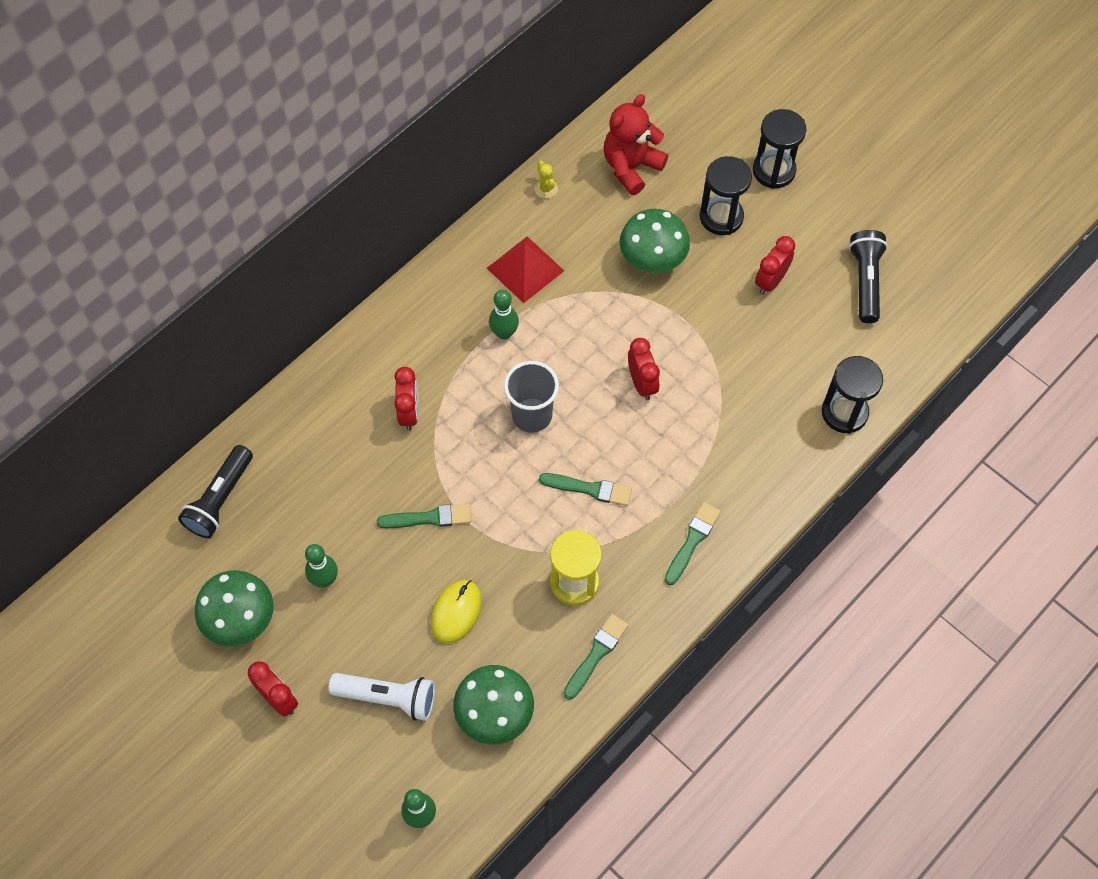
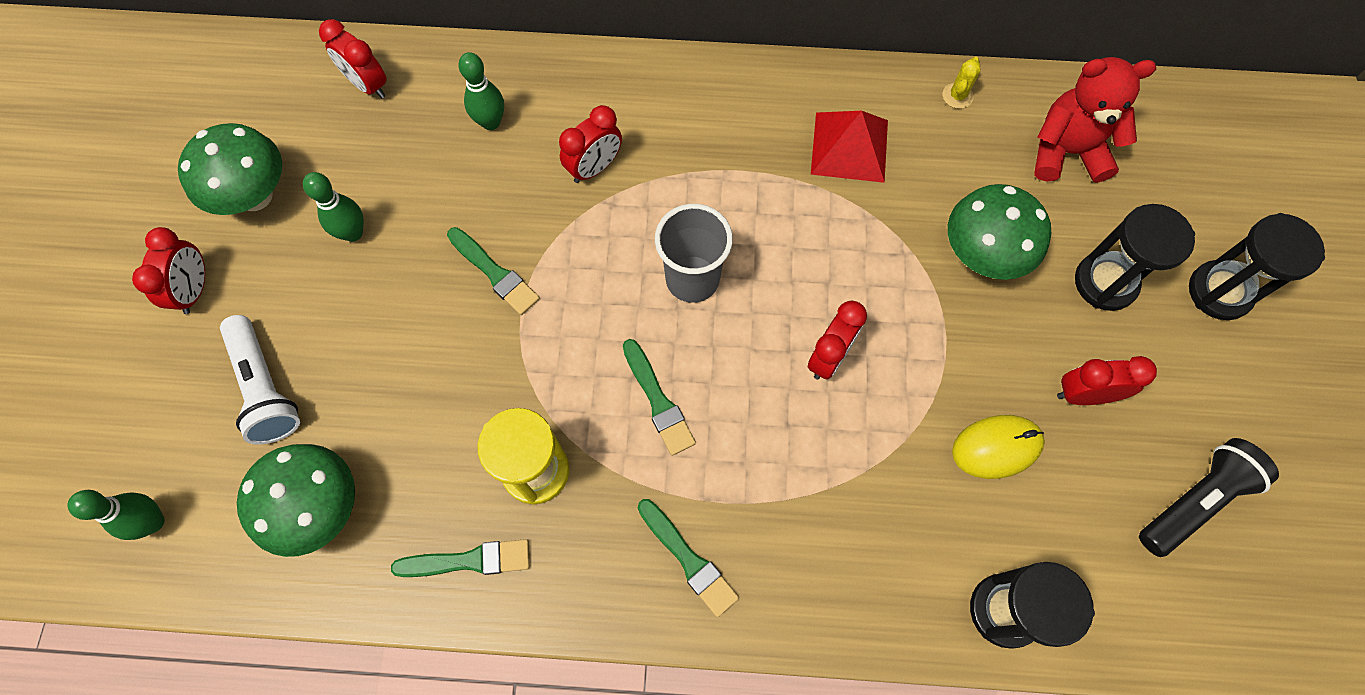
camera: 50 degrees right, 5 degrees up
black flashlight [178,445,253,538] -> red clock [319,19,387,99]
yellow mouse [431,580,482,644] -> yellow mouse moved to [952,415,1045,479]
green bowling pin [489,290,519,340] -> green bowling pin moved to [458,52,504,130]
green brush [665,502,721,585] -> green brush turned 60 degrees clockwise [638,499,739,617]

